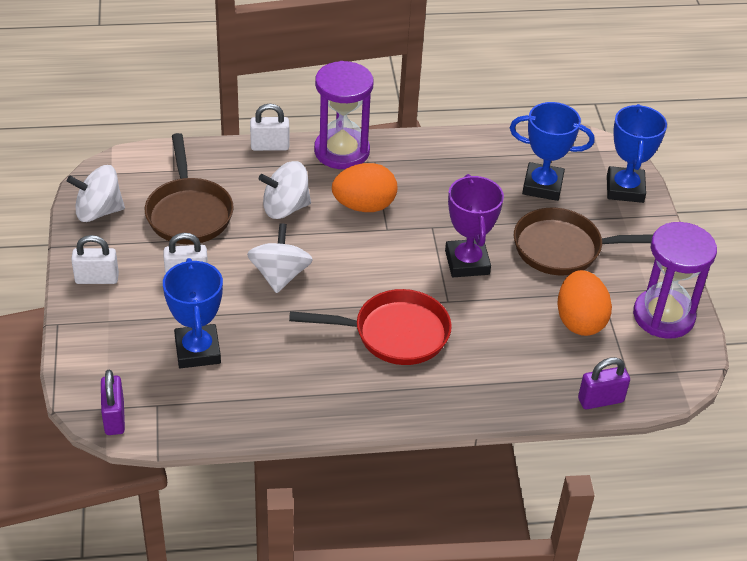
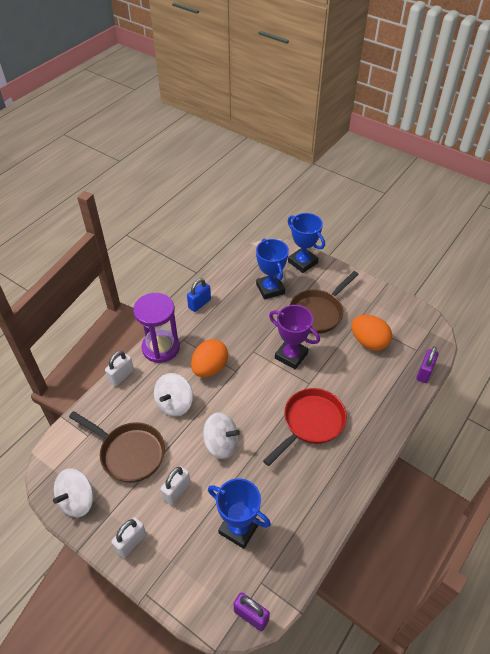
camera: 45 degrees left, 5 degrees up
white spinning top [247,223,313,293] -> white spinning top turned 150 degrees clockwise [203,412,240,459]
blue trophy [510,102,594,201] -> blue trophy turned 75 degrees counterclockwise [256,238,289,299]
purple hourglass [633,222,717,339] -> none
none -> blue padlock [187,278,211,312]

